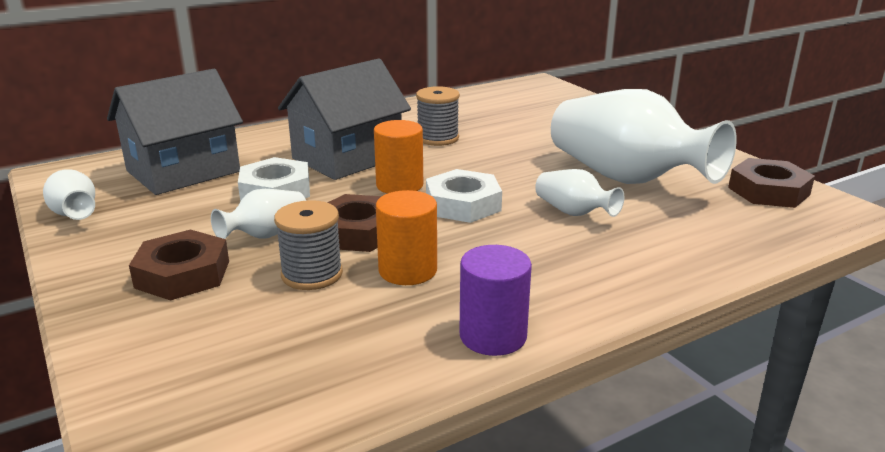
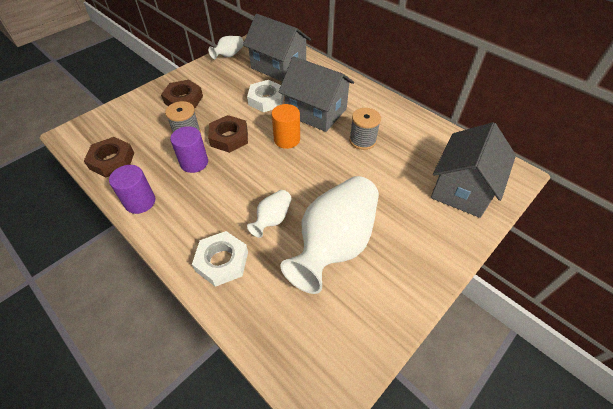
camera: 75 degrees right, 25 degrees up
white vase [211,189,306,239] -> none
orange cylinder [376,190,437,285] -> purple cylinder [170,126,208,173]
white nut [426,169,502,223] -> white nut moved to [192,231,248,287]
brown nut [728,158,815,208] -> brown nut moved to [84,137,134,177]
none -> grey house [431,122,516,218]

